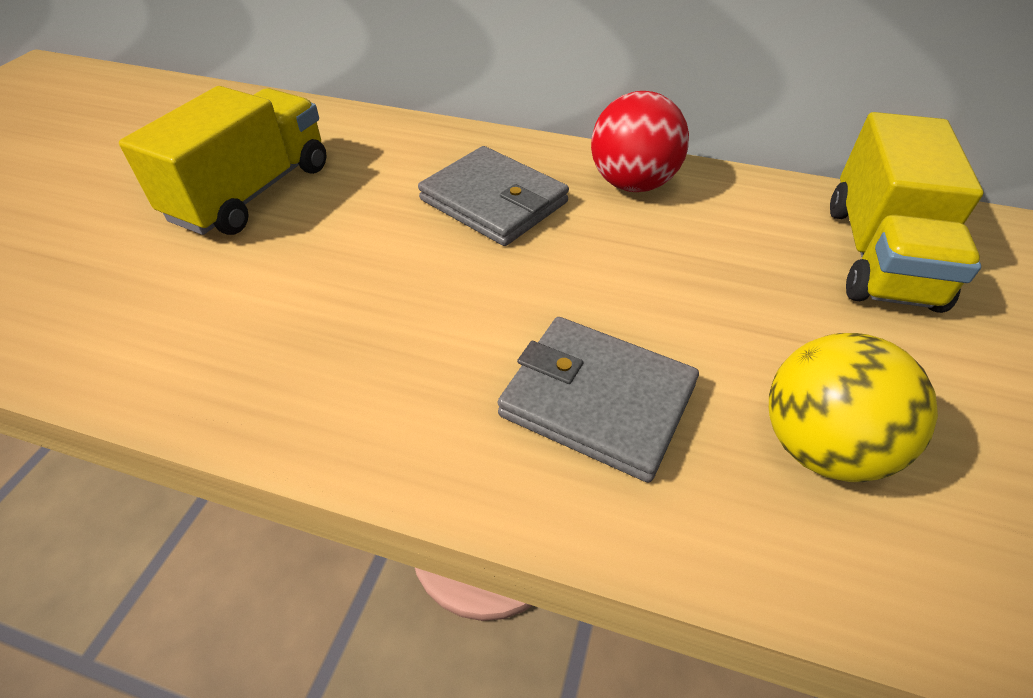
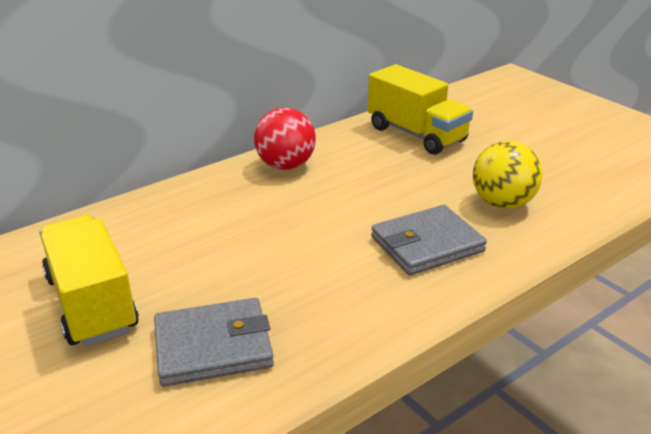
camera: 55 degrees left, 15 degrees down
grey wallet [418,146,569,246] -> grey wallet moved to [154,298,274,387]

